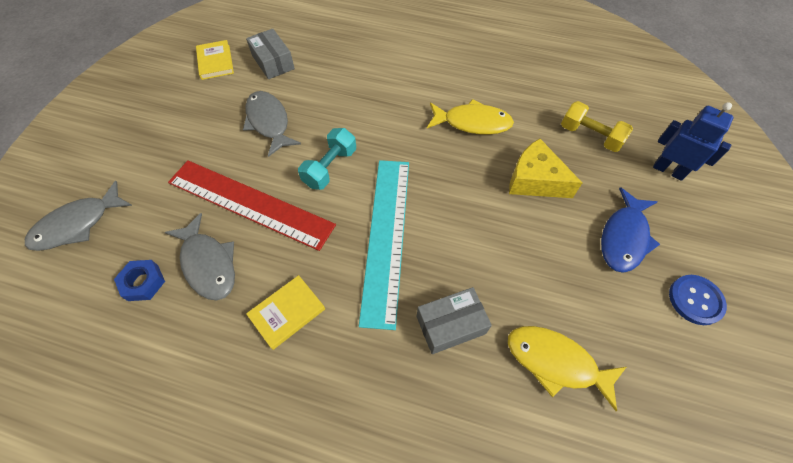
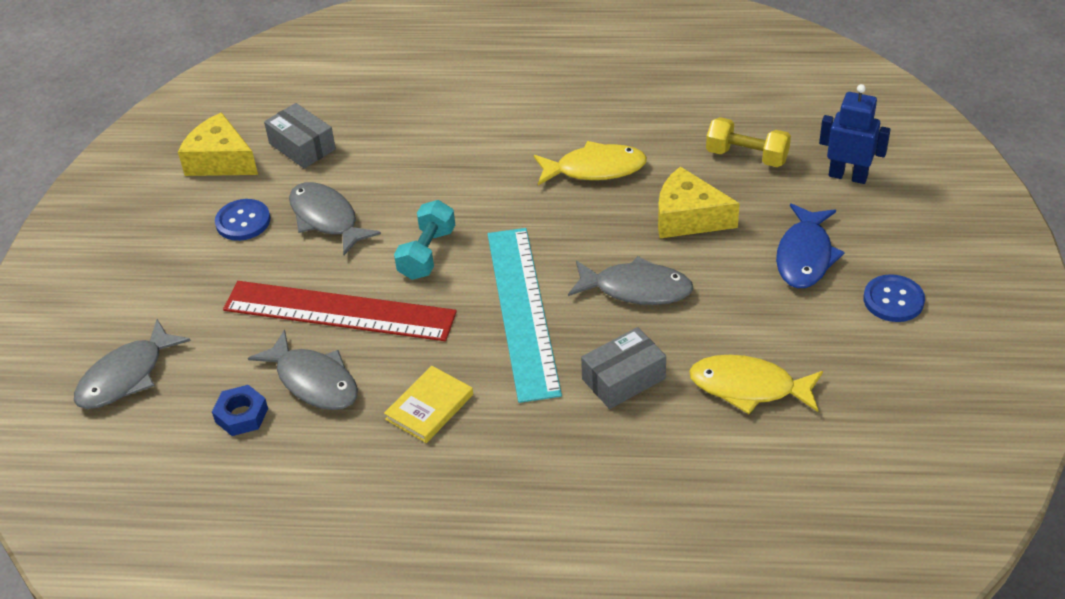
camera: 10 degrees left, 15 degrees down
yellow book [196,40,234,80] -> yellow cheese [178,112,258,176]
none -> blue button [215,199,270,241]
none -> grey fish [568,256,694,305]

